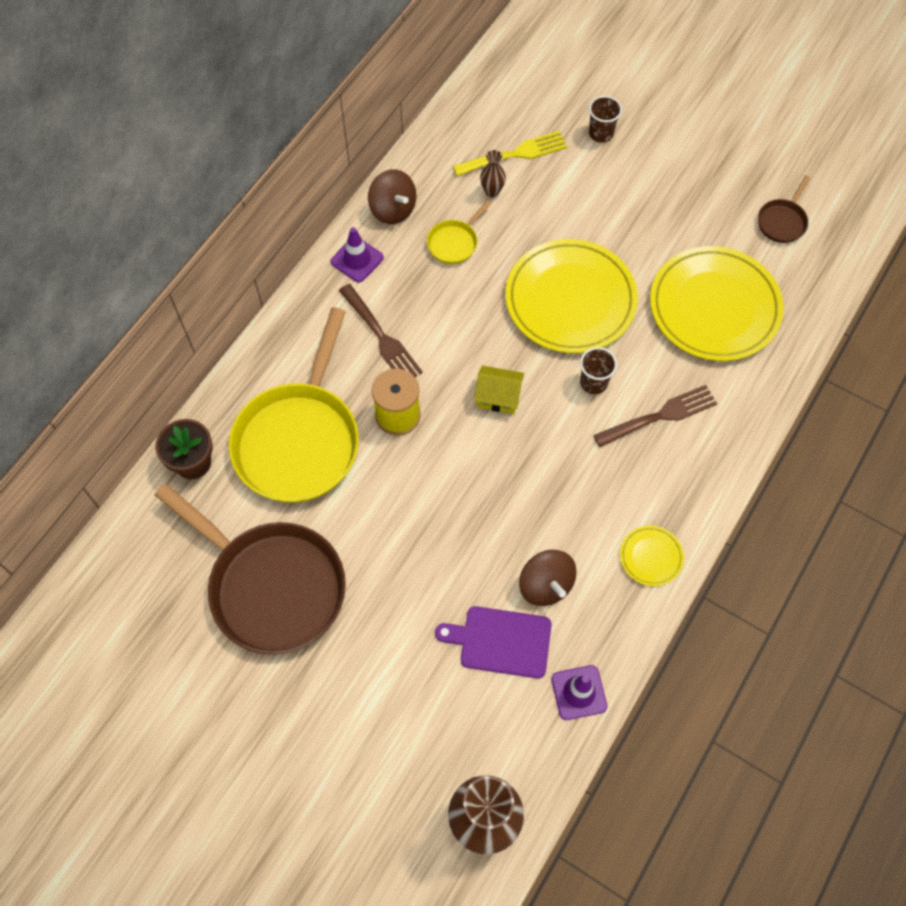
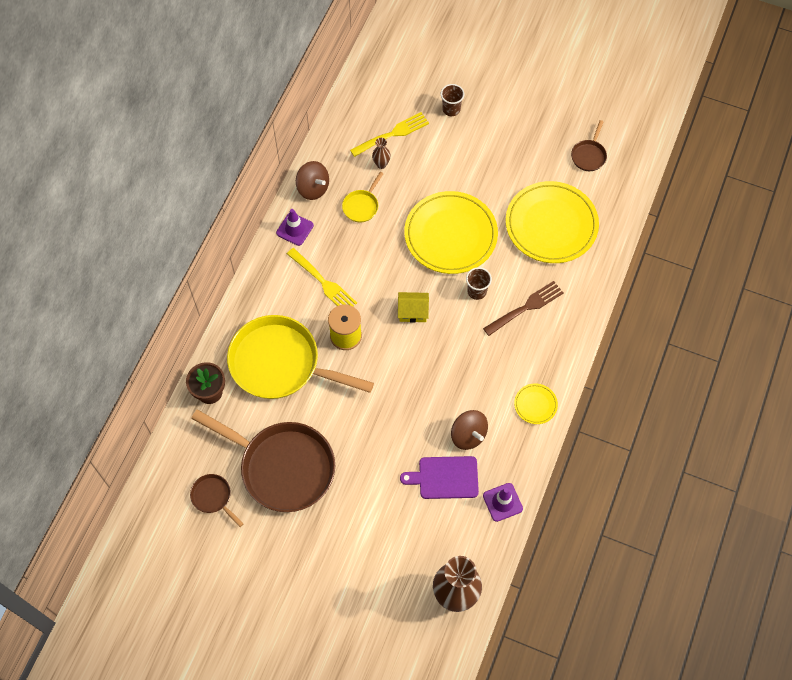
camera: 10 degrees left, 0 degrees up
yellow pan [228,307,359,503] -> yellow pan turned 105 degrees clockwise [227,315,374,399]
brown fork [339,284,423,377] -> yellow fork [287,248,357,307]
none -> brown pan [190,474,243,527]

